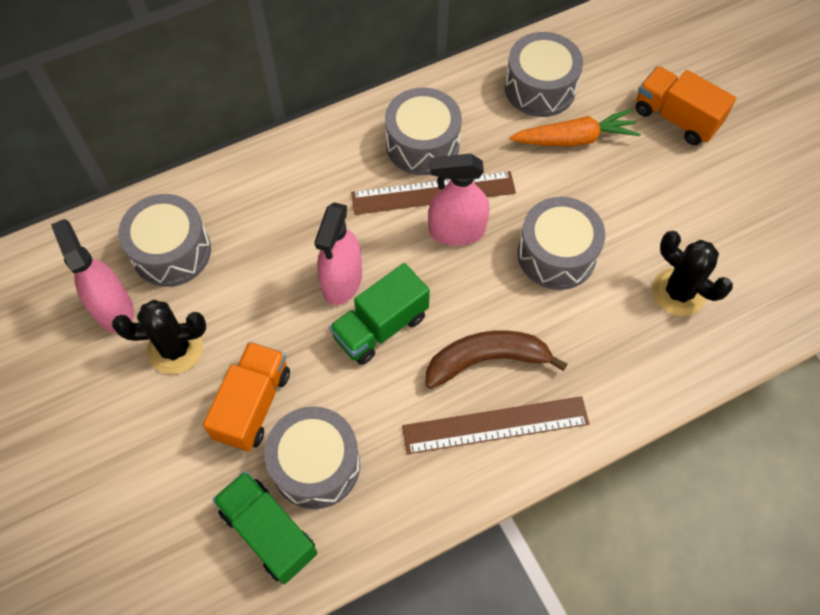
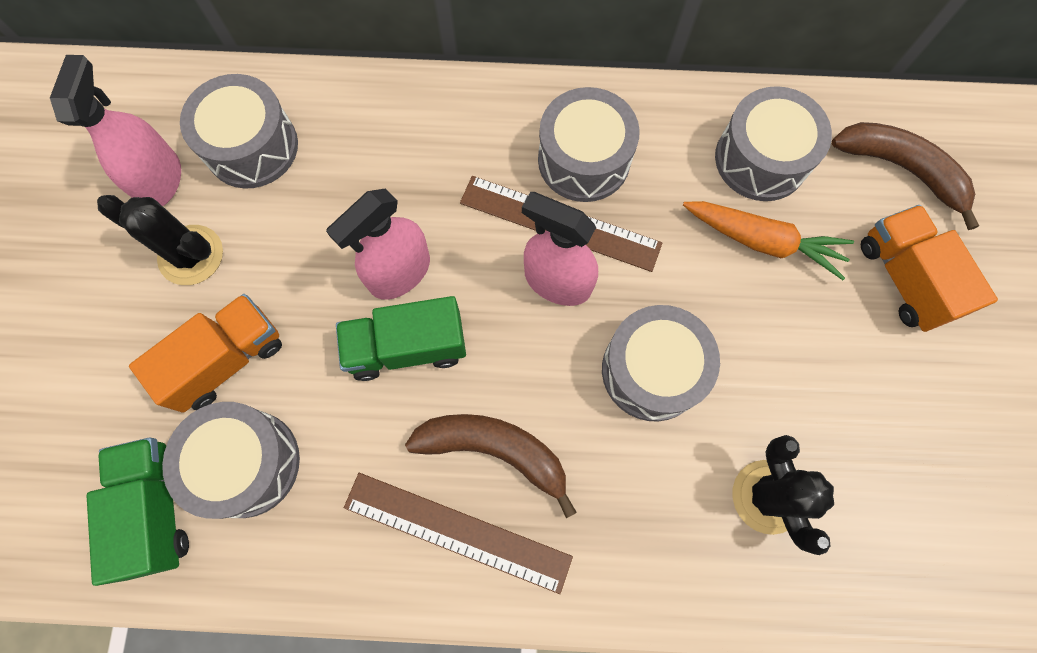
camera: 30 degrees right, 10 degrees up
none -> brown banana [832,122,979,230]

